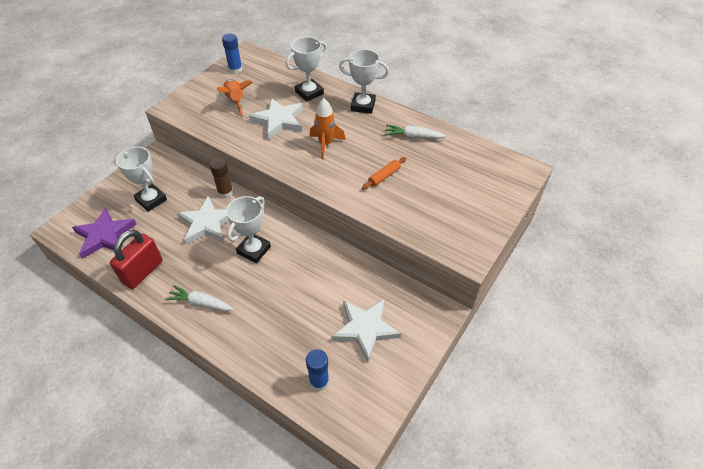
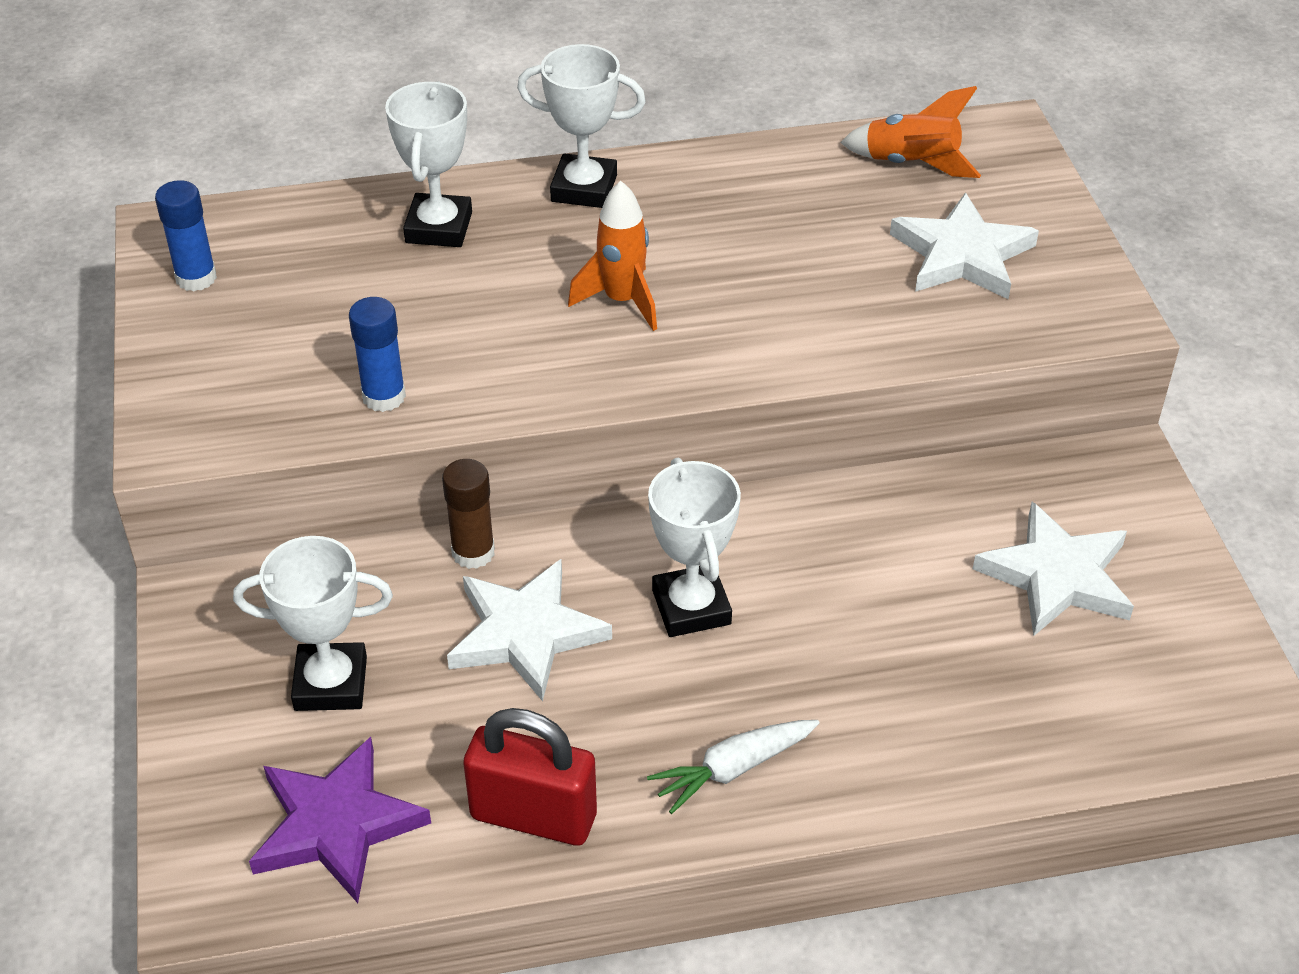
camera: 45 degrees left, 5 degrees down
red padlock [110,229,162,289] -> red padlock turned 60 degrees counterclockwise [463,708,597,846]
orange rocket [217,79,253,116] -> orange rocket moved to [840,86,981,178]
white star [249,98,303,139] -> white star moved to [890,192,1039,299]
blue glue stick [306,349,329,391] -> blue glue stick moved to [349,297,406,412]
white trophy [339,49,389,114] -> white trophy turned 45 degrees clockwise [517,44,646,208]
orange rolling pin [362,157,407,190] -> none
white carrot [385,125,446,139] -> none

